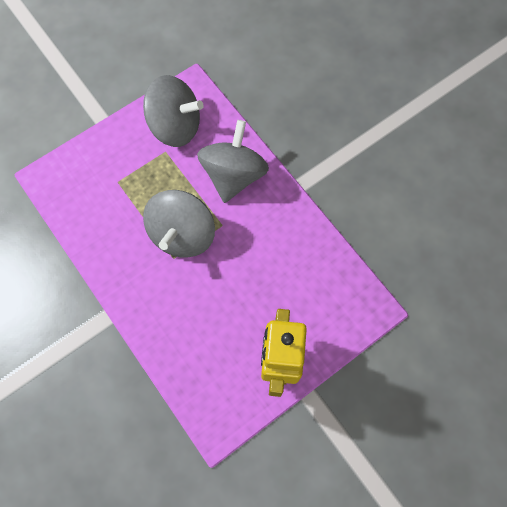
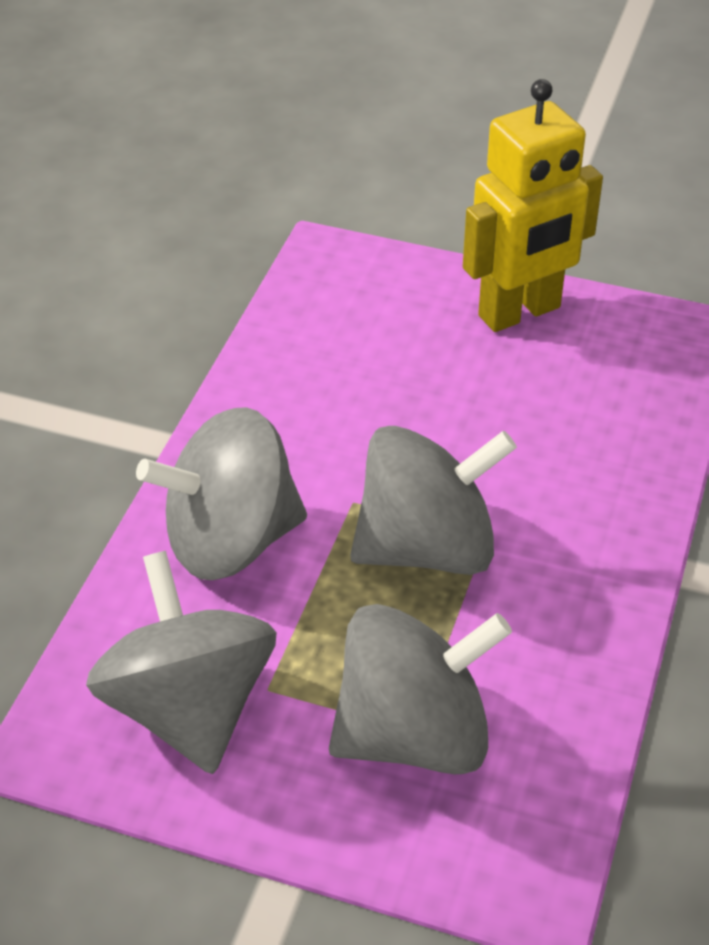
camera: 125 degrees left, 25 degrees down
none -> grey spinning top [329,604,512,774]

